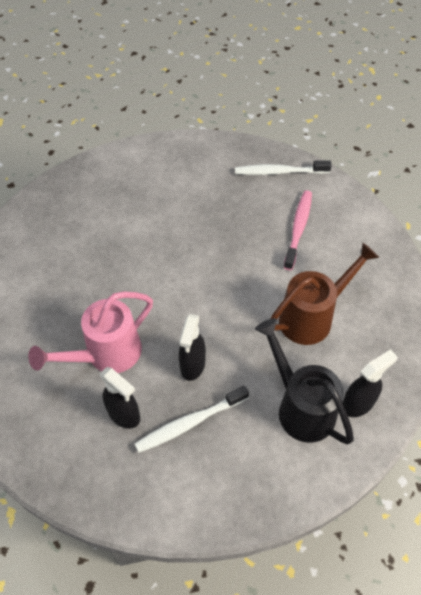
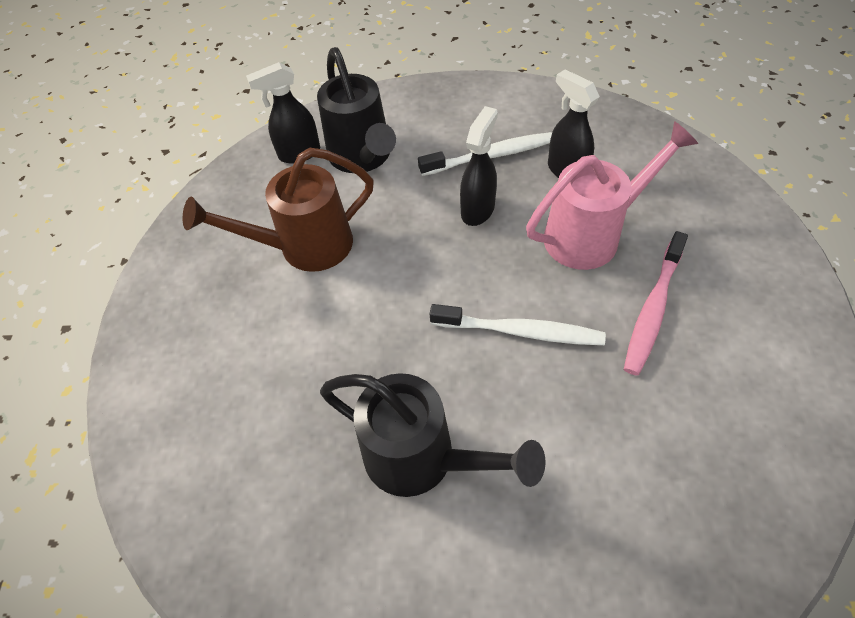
camera: 165 degrees left, 0 degrees up
white toothbrush [235,160,332,175] -> white toothbrush moved to [430,304,606,345]
pink toothbrush [284,190,312,270] -> pink toothbrush moved to [624,231,688,376]
none -> black watering can [320,373,546,497]

